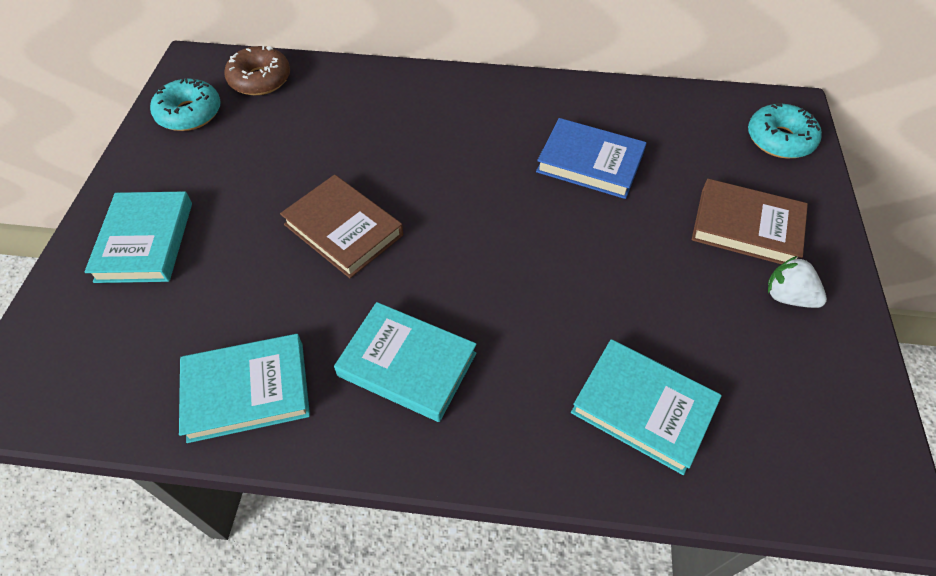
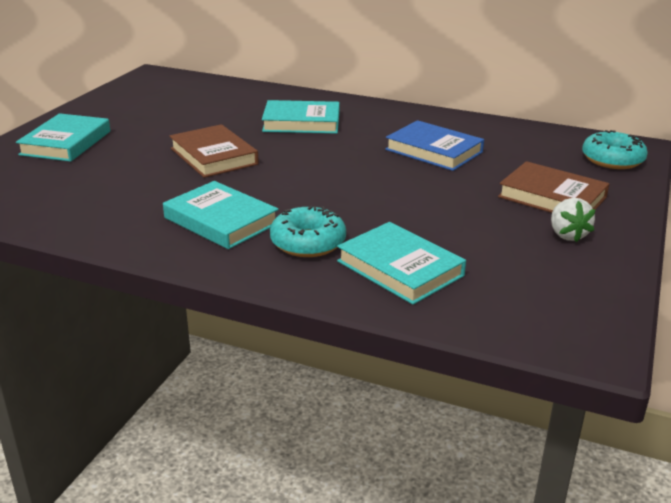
camera: 15 degrees right, 25 degrees down
turquoise donut [150,78,221,131] -> turquoise donut moved to [270,206,346,257]
turquoise book [179,334,310,443] -> turquoise book moved to [262,100,339,134]
brown donut [224,46,290,95] -> none
white strawberry [768,256,827,308] -> white strawberry turned 150 degrees counterclockwise [551,198,595,242]

